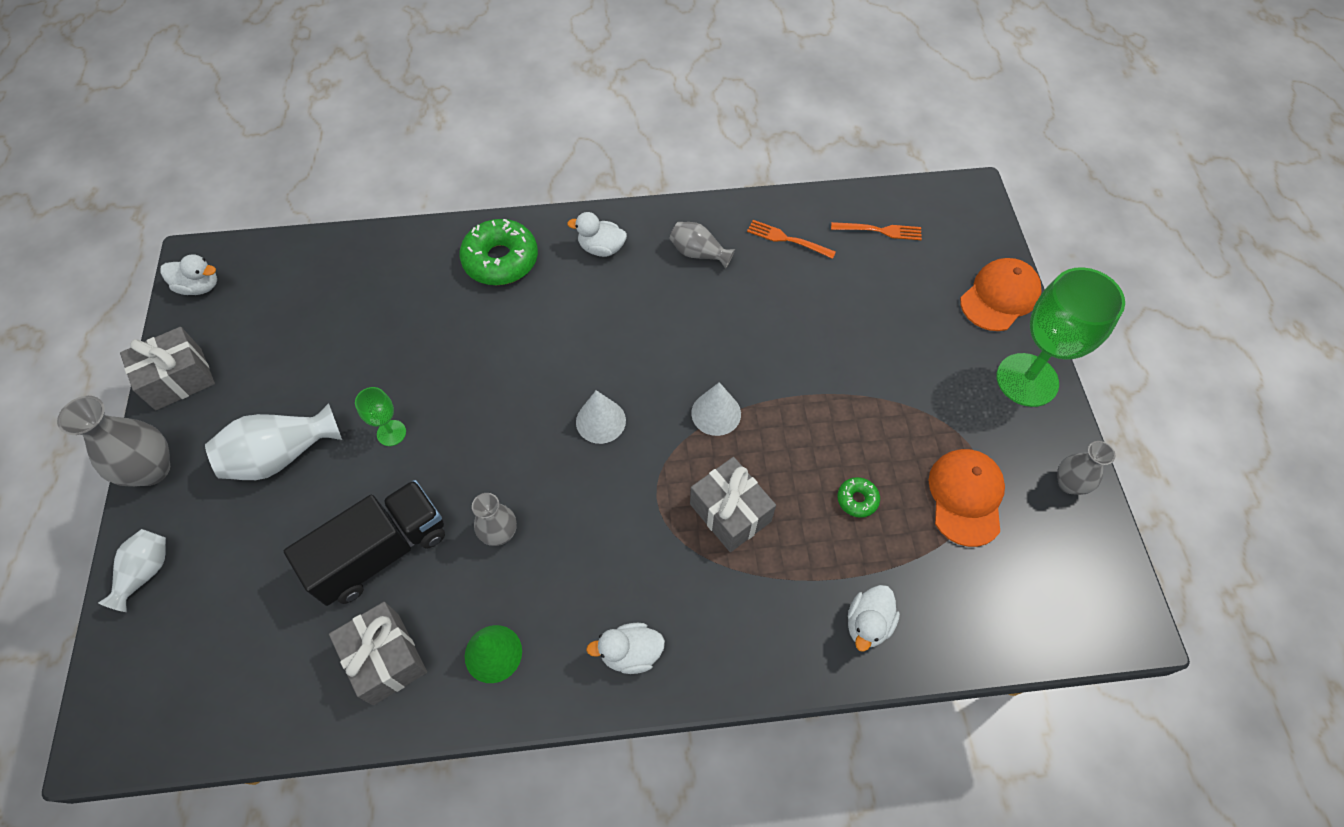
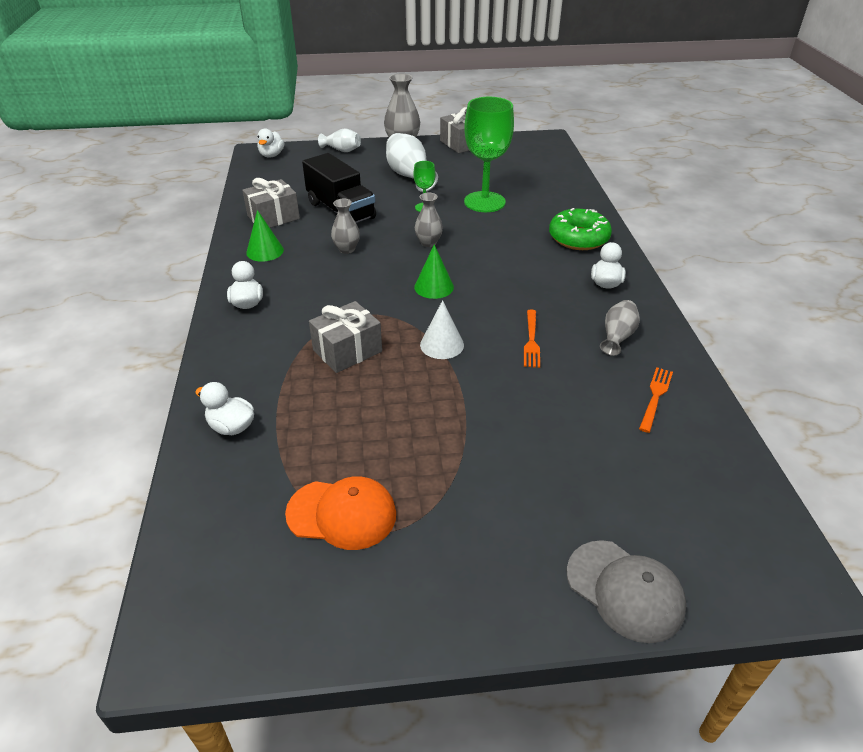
camera: 90 degrees right, 20 degrees down
white duck [160,254,217,295] -> white duck moved to [257,128,284,158]
white cone [576,390,626,444] -> green cone [414,244,454,299]
orange fork [831,222,922,240] -> orange fork moved to [524,310,540,368]
green donut [837,477,880,518] -> none
orange cap [960,258,1042,331] -> grey cap [566,540,687,643]
green goblet [997,267,1125,407] -> green goblet moved to [464,97,514,212]
grey vase [1057,441,1116,495] -> grey vase moved to [415,192,443,247]

